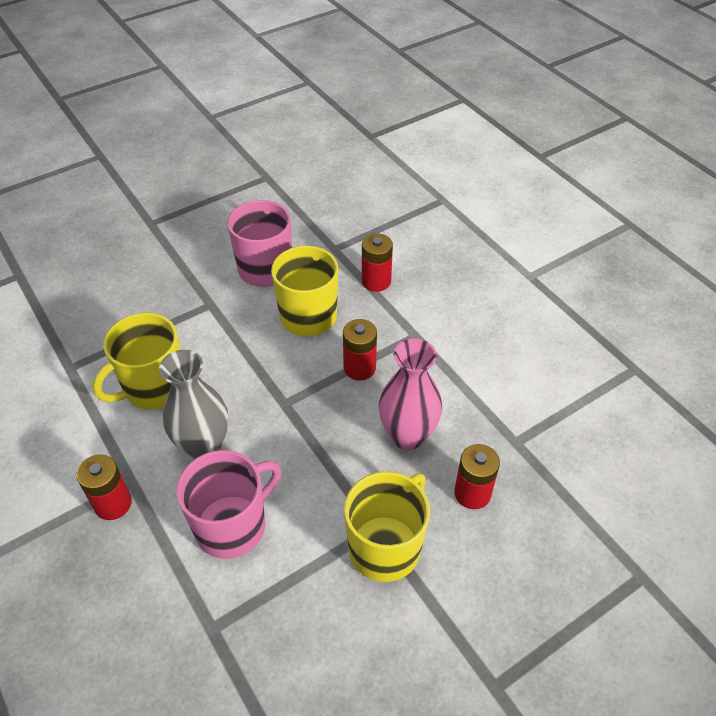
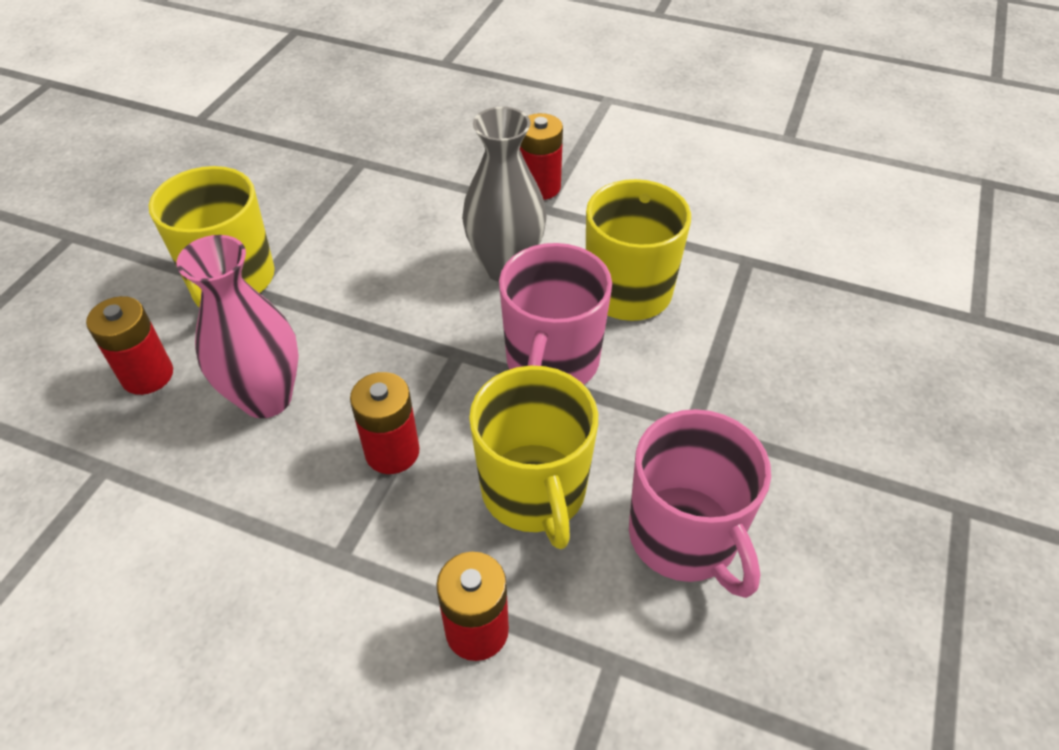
camera: 145 degrees right, 0 degrees up
pink mug [176,450,281,559] -> pink mug moved to [499,243,612,385]

